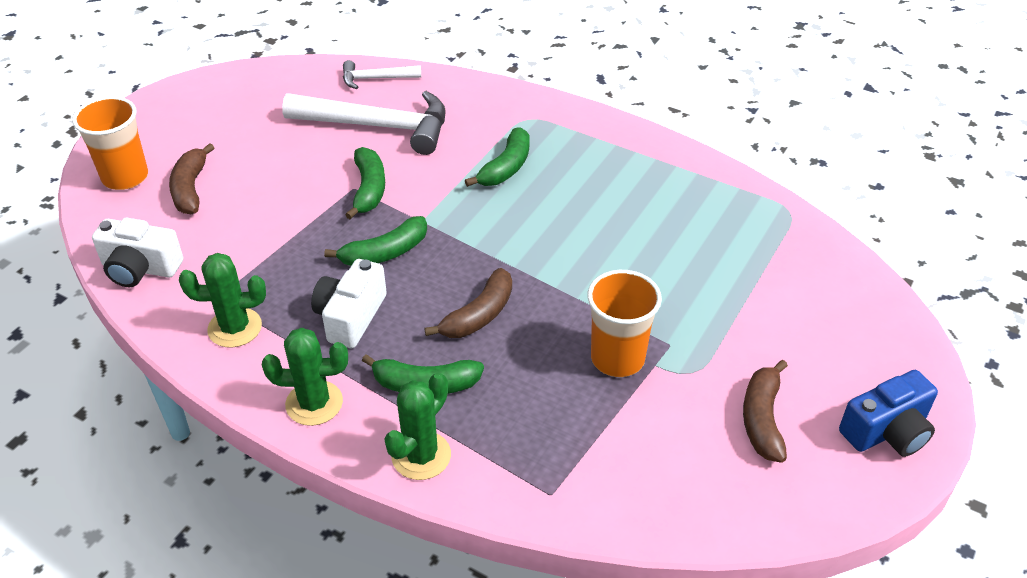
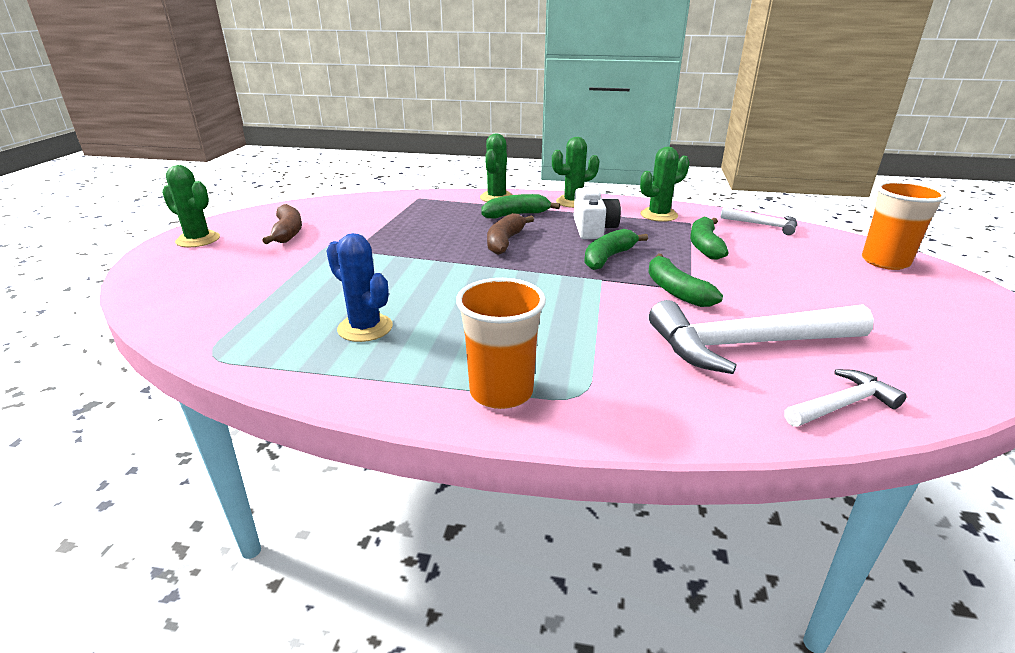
camera: 160 degrees right, 15 degrees down
white camera [92,218,183,287] -> white hammer [721,207,797,235]
brown banana [169,143,215,214] -> none
green banana [465,127,530,187] -> green banana moved to [690,217,728,260]
orange cup [587,270,662,377] -> orange cup moved to [456,278,546,409]
blue camera [839,370,938,457] -> green cactus [162,165,220,247]
none -> blue cactus [326,233,393,342]

